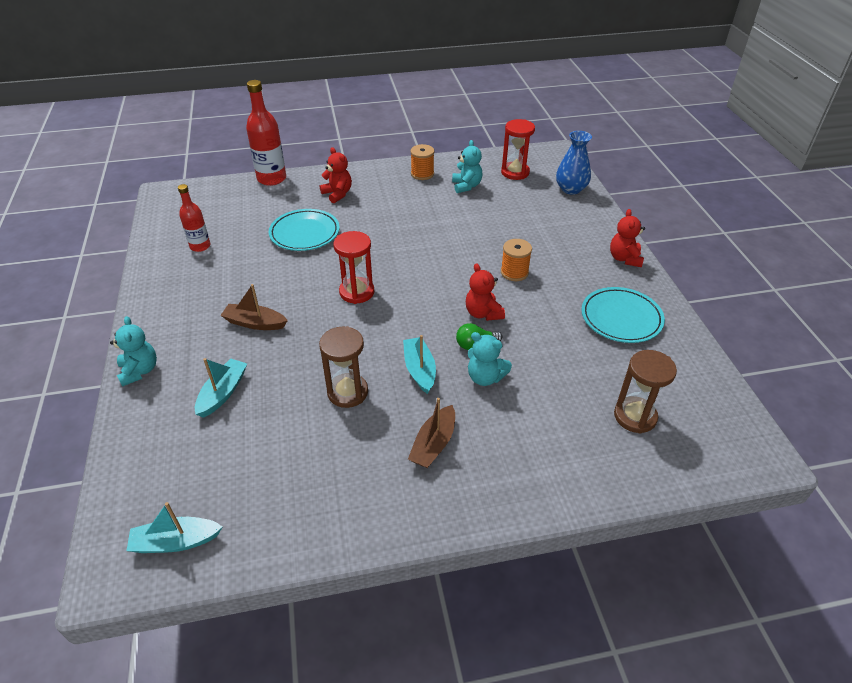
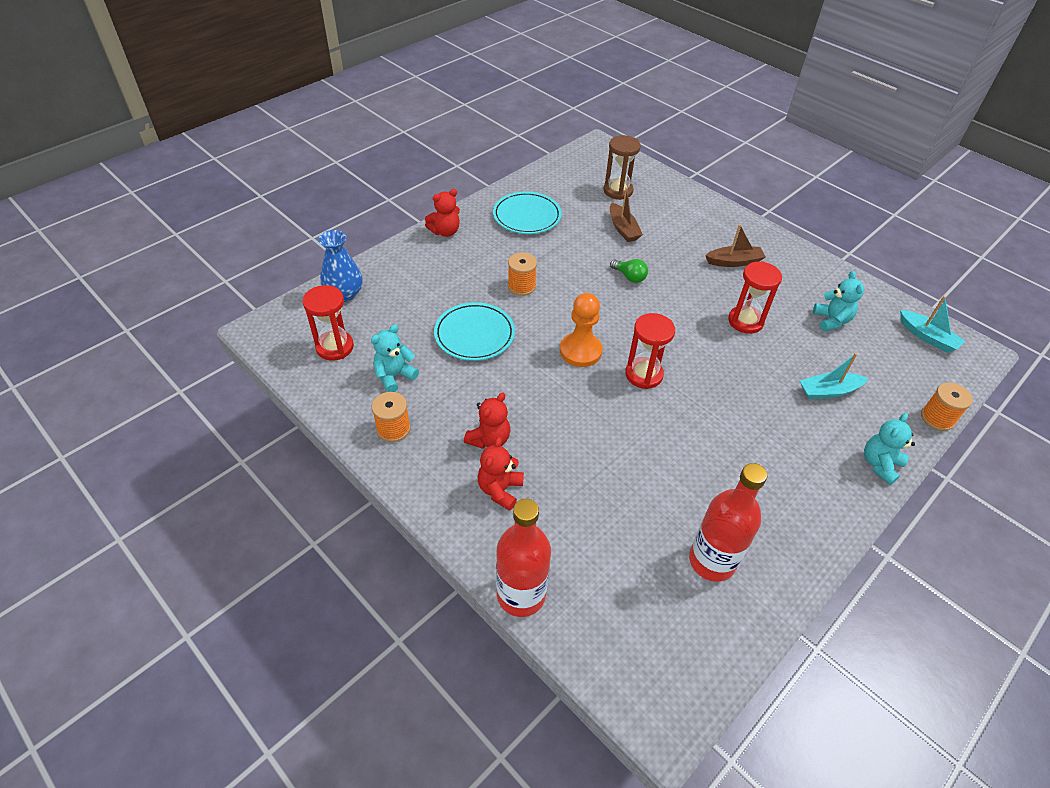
camera: 125 degrees left, 5 degrees up
red bottle [178,184,210,252] -> red bottle [689,463,767,582], size x1.62
brown boat [220,284,288,330] -> brown boat moved to [610,187,643,242]
turquoise plate [269,209,340,251] -> turquoise plate moved to [434,302,515,361]
brown hourglass [319,326,368,408] -> red hourglass [728,261,782,334]
turquoise boat [403,335,436,394] -> none
red teddy bear [466,263,505,321] -> red teddy bear moved to [464,392,510,449]
turquoise teddy bear [468,332,512,386] -> turquoise teddy bear moved to [813,271,864,331]
none -> orange pawn [560,293,603,367]
none -> orange spool [921,382,973,431]

